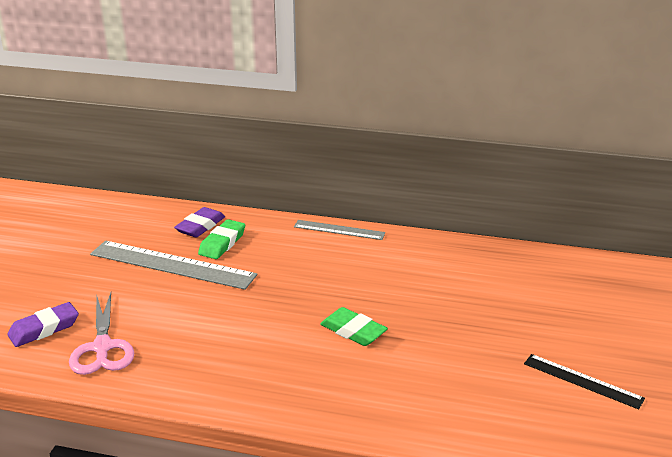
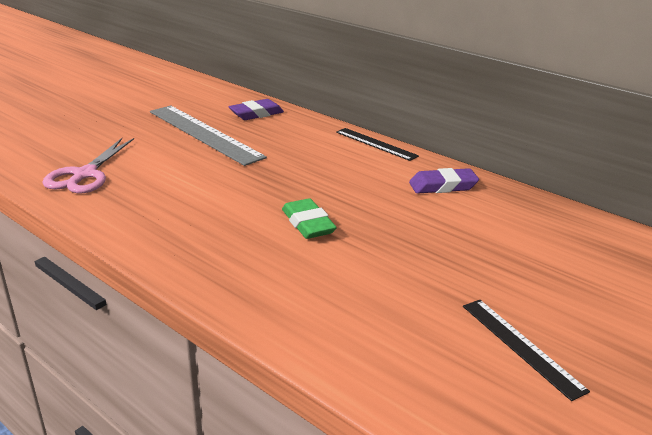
camera: 25 degrees right, 0 degrees up
purple eraser [7,302,79,347] -> purple eraser moved to [409,168,479,194]
green eraser [198,219,245,259] -> none
grey ruler [294,220,385,240] -> black ruler [336,128,419,161]

